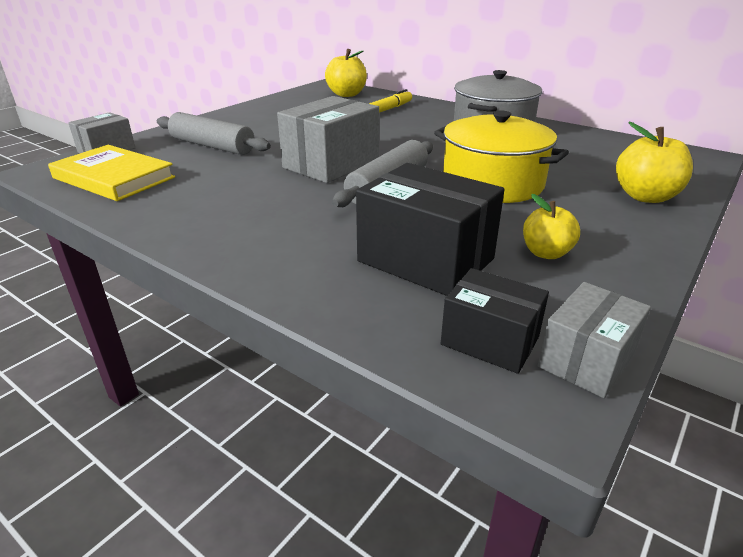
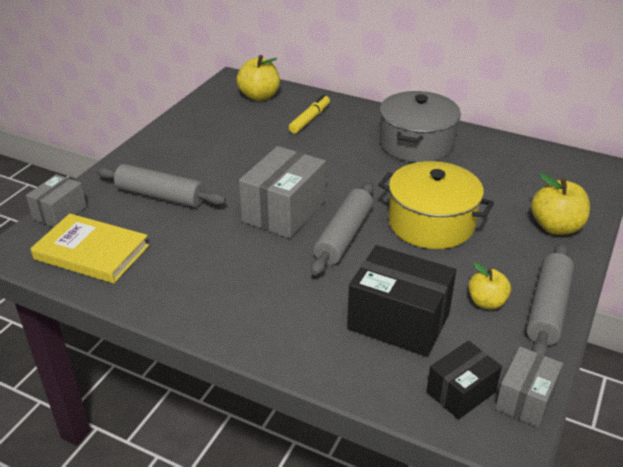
camera: 10 degrees left, 5 degrees up
black box [441,268,549,374] -> black box turned 60 degrees counterclockwise [426,341,502,420]
none -> grey rolling pin [526,243,574,356]

